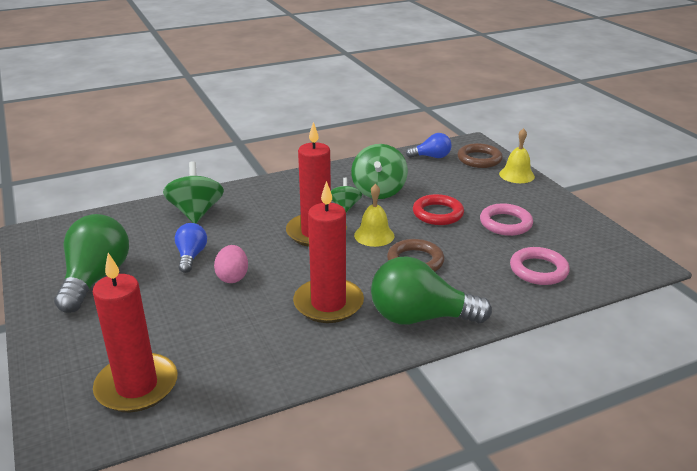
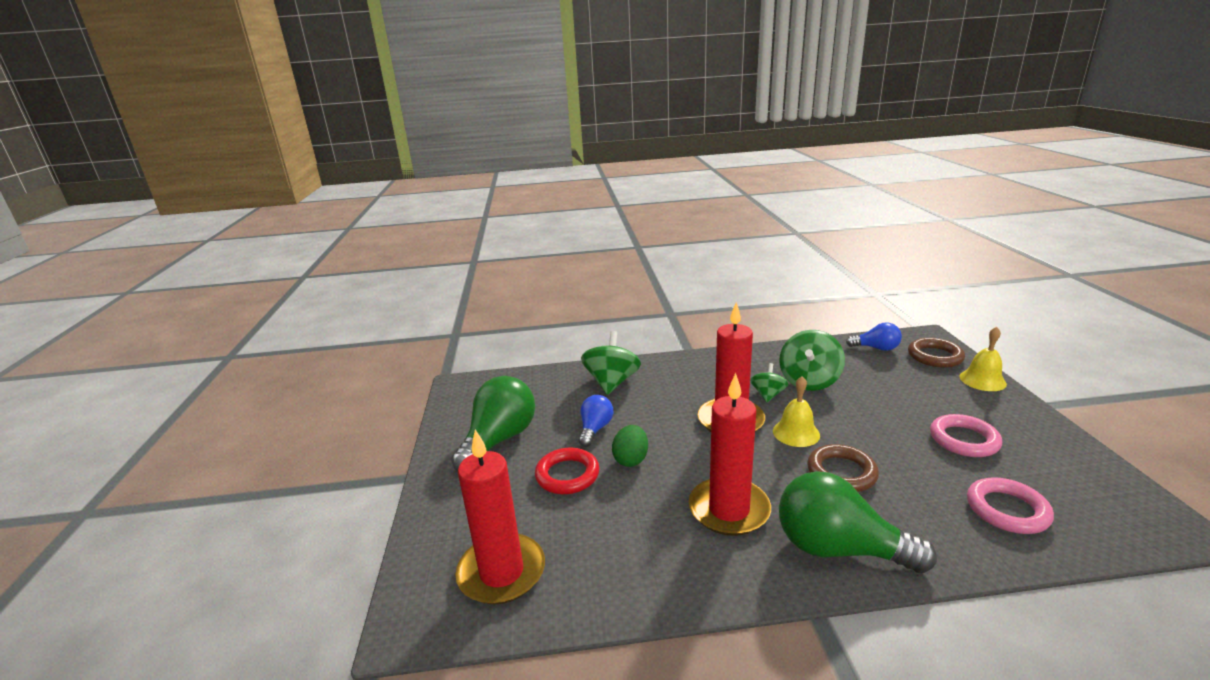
camera: 20 degrees right, 5 degrees down
pink egg [214,245,248,283] -> green egg [612,425,648,467]
red ring [413,194,464,225] -> red ring moved to [535,448,599,494]

